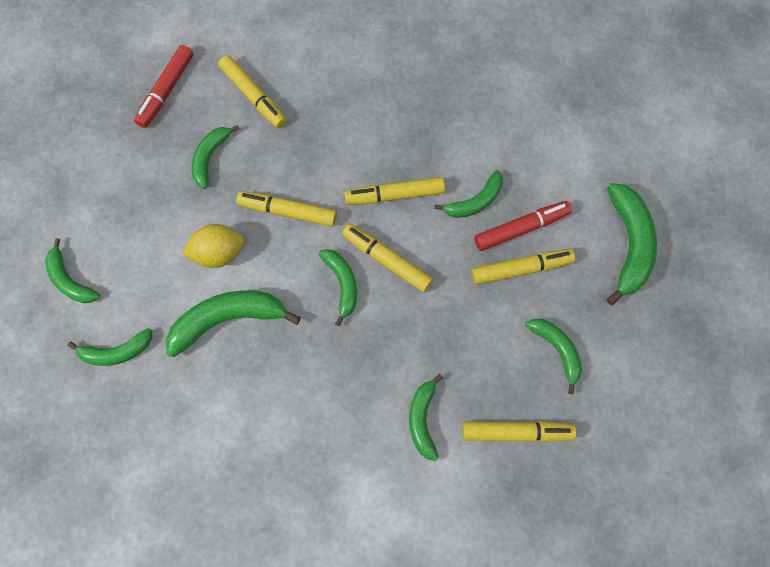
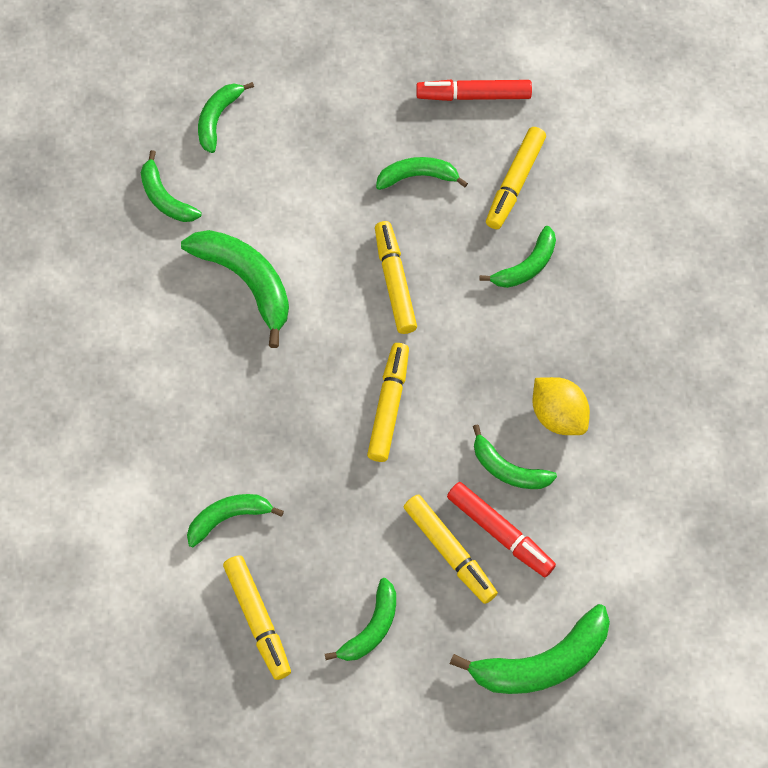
camera: 65 degrees right, 5 degrees down
yellow lemon [182,224,245,268] -> yellow lemon moved to [532,377,590,435]
green banana [319,249,357,326] -> green banana moved to [479,226,556,288]
yellow marker [344,177,445,205] -> none

